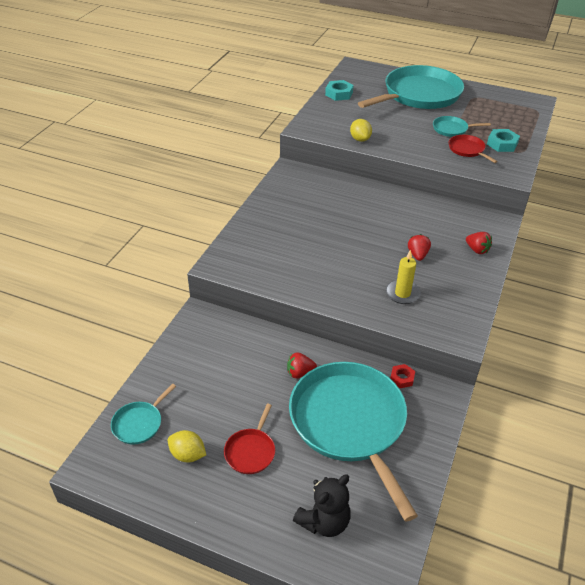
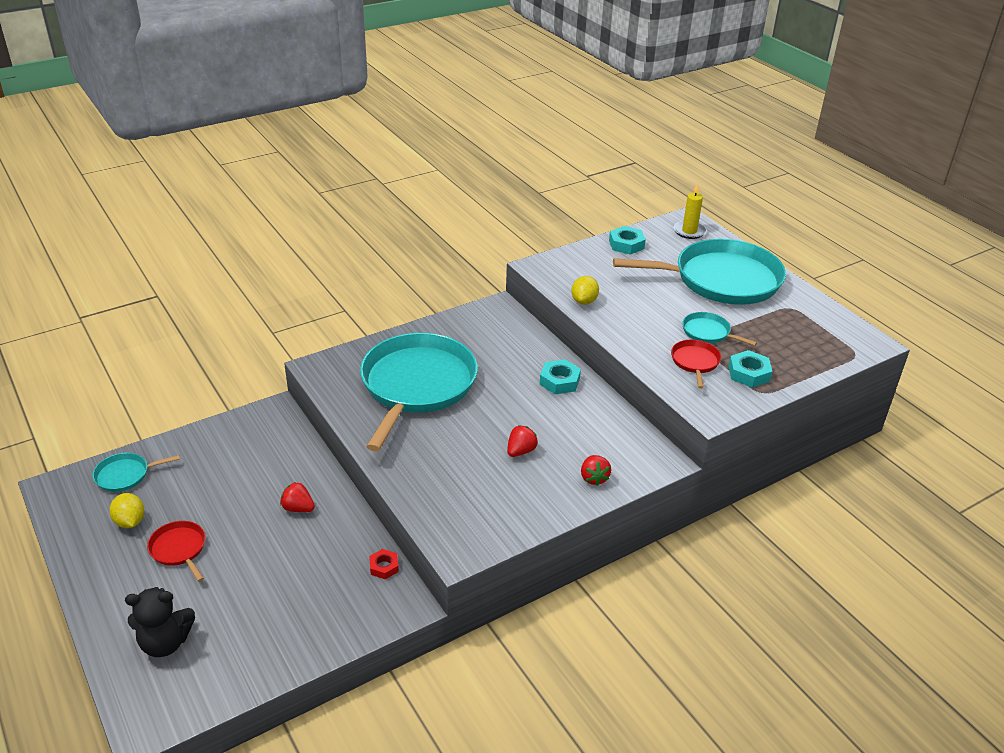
camera: 35 degrees right, 5 degrees down
red pan [224,404,275,474] -> red pan turned 90 degrees clockwise [147,521,205,582]
turquoise pan [289,362,418,522] -> turquoise pan moved to [360,333,478,451]
yellow candle [386,250,421,304] -> yellow candle moved to [674,183,707,239]
none -> turquoise nut [540,359,581,394]

